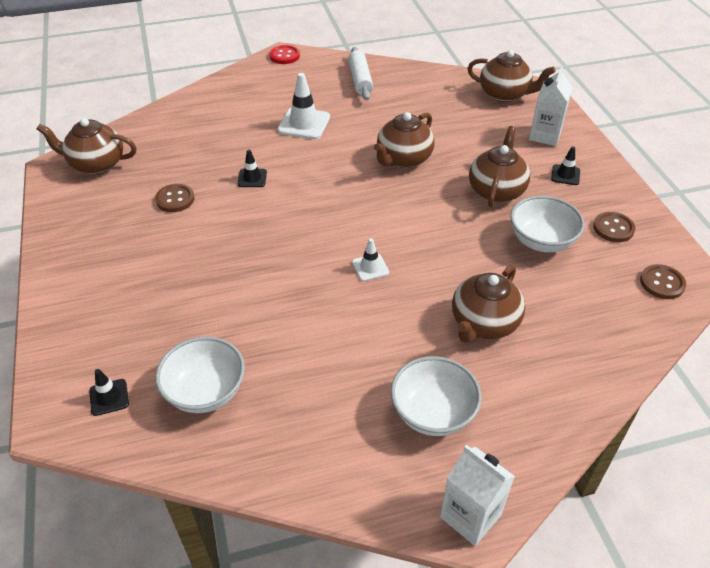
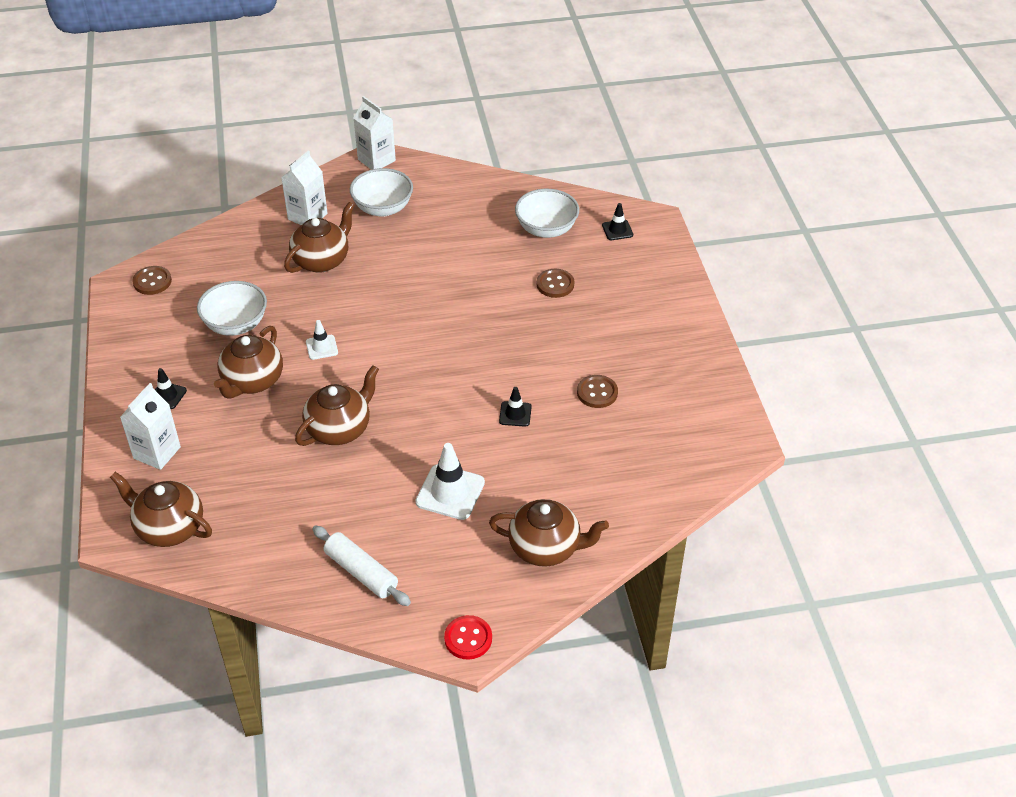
camera: 175 degrees left, 0 degrees up
brown teapot [37,118,137,174] -> brown teapot moved to [489,499,609,567]
white rolling pin [348,47,373,100] -> white rolling pin turned 45 degrees counterclockwise [312,526,411,606]
white traffic cone [352,238,389,281] -> white traffic cone moved to [306,320,338,360]
brown button [593,212,635,242] -> brown button moved to [537,269,574,298]
none -> white carton [281,151,328,225]

